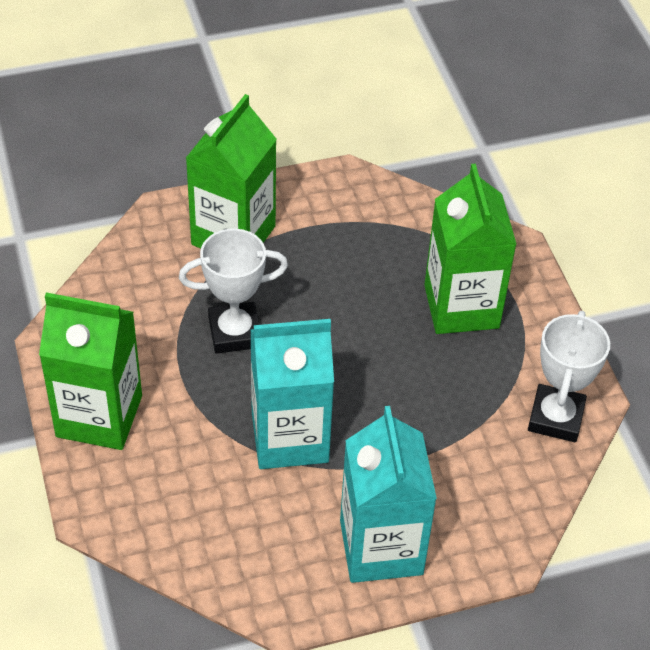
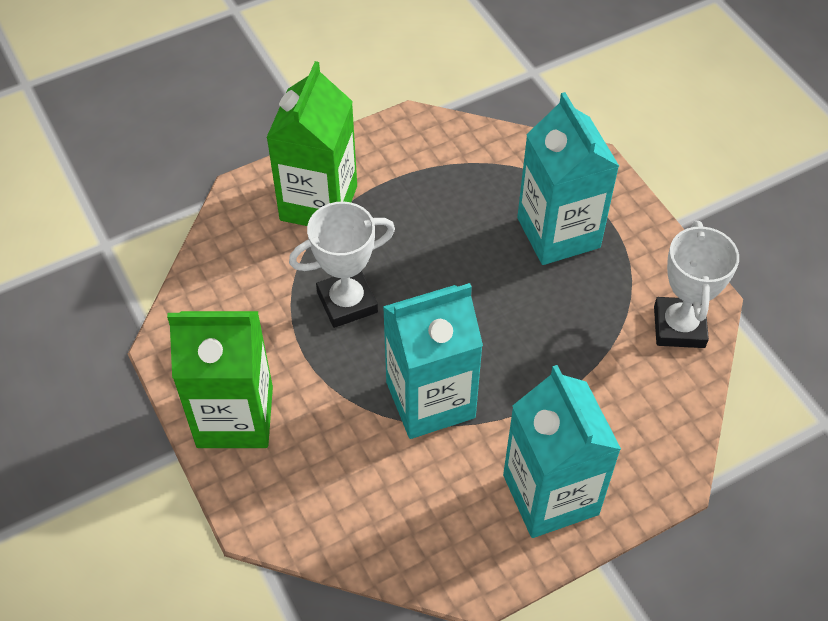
camera: 10 degrees left, 5 degrees up
green carton [424,164,517,334] -> turquoise carton [517,92,619,265]

